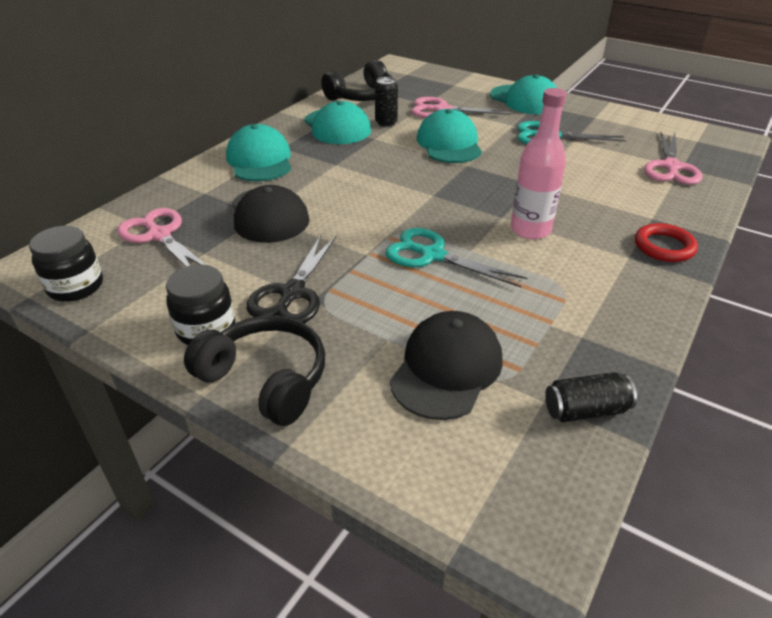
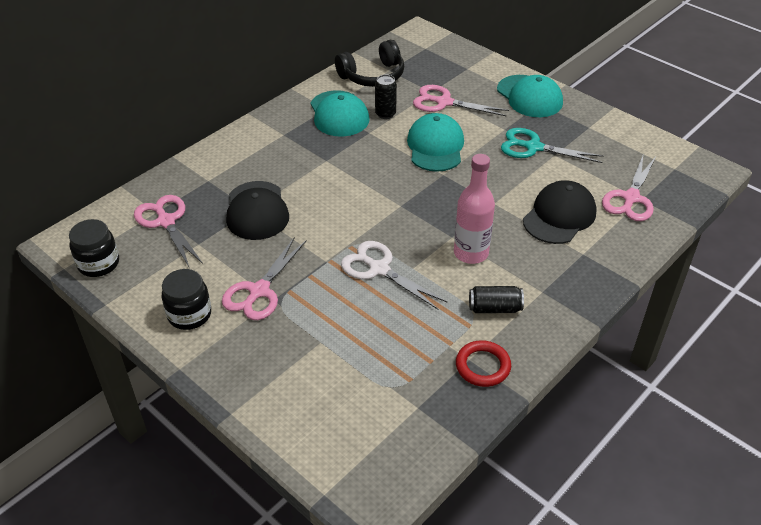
camera: 10 degrees right, 5 degrees up
black headphones [184,315,325,426] -> none
turquoise cap [226,124,291,181] -> none
black scissors [246,235,337,323] -> pink scissors [222,237,306,320]
turquoise scissors [385,228,527,287] -> white scissors [341,241,447,310]
black cap [390,311,503,420] -> black cap moved to [523,180,597,244]
black can [545,372,637,422] -> black can moved to [469,286,524,313]
red ring [635,223,698,262] -> red ring moved to [456,340,511,387]

